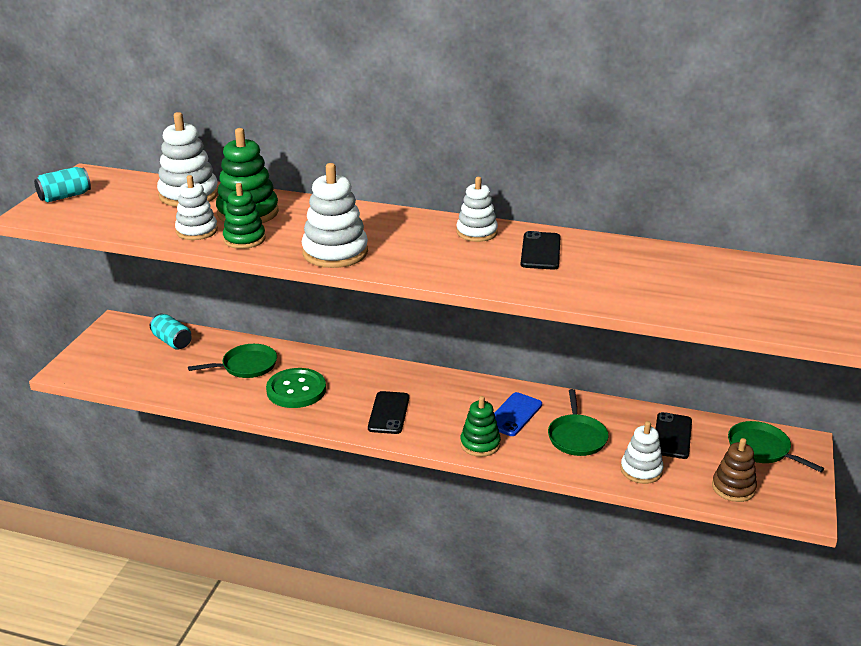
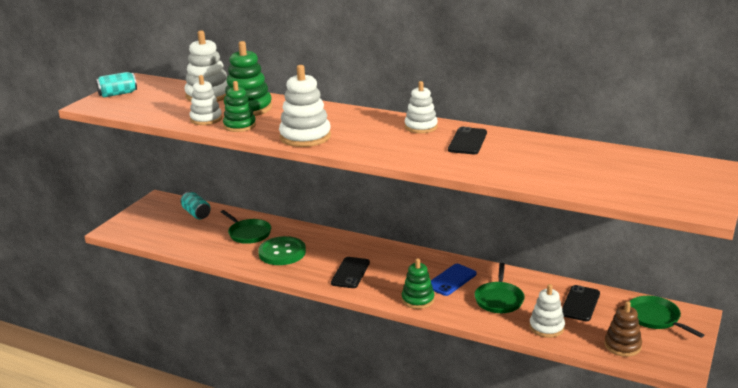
camera: 10 degrees right, 5 degrees down
green pan [188,344,277,378] -> green pan turned 60 degrees clockwise [221,210,271,244]

